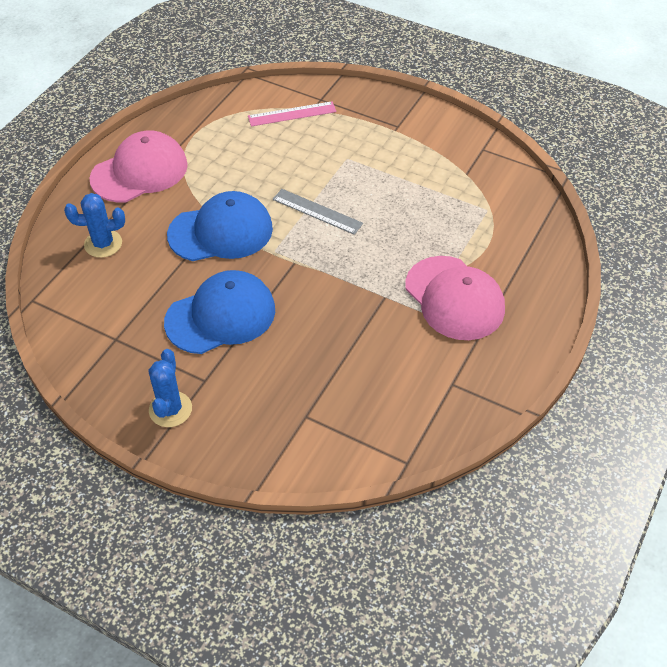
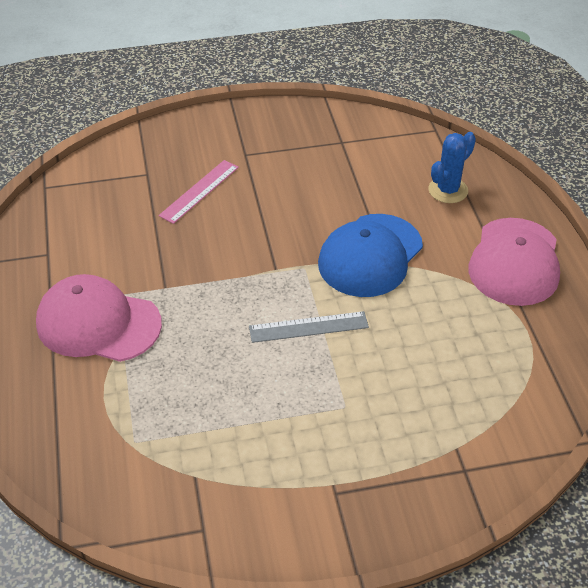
camera: 140 degrees right, 5 degrees down
blue cactus [149,349,192,427] -> none
blue cap [164,270,275,354] -> none
pink ruler [248,101,337,126] -> pink ruler moved to [159,160,239,224]

